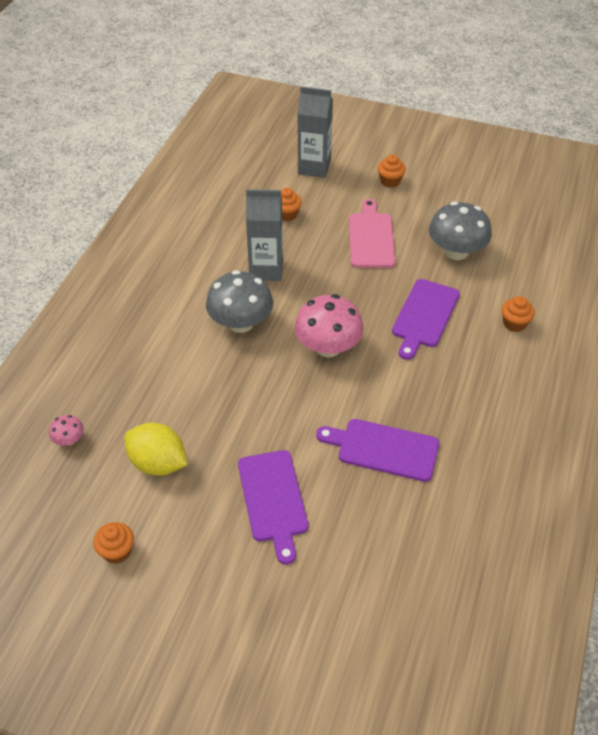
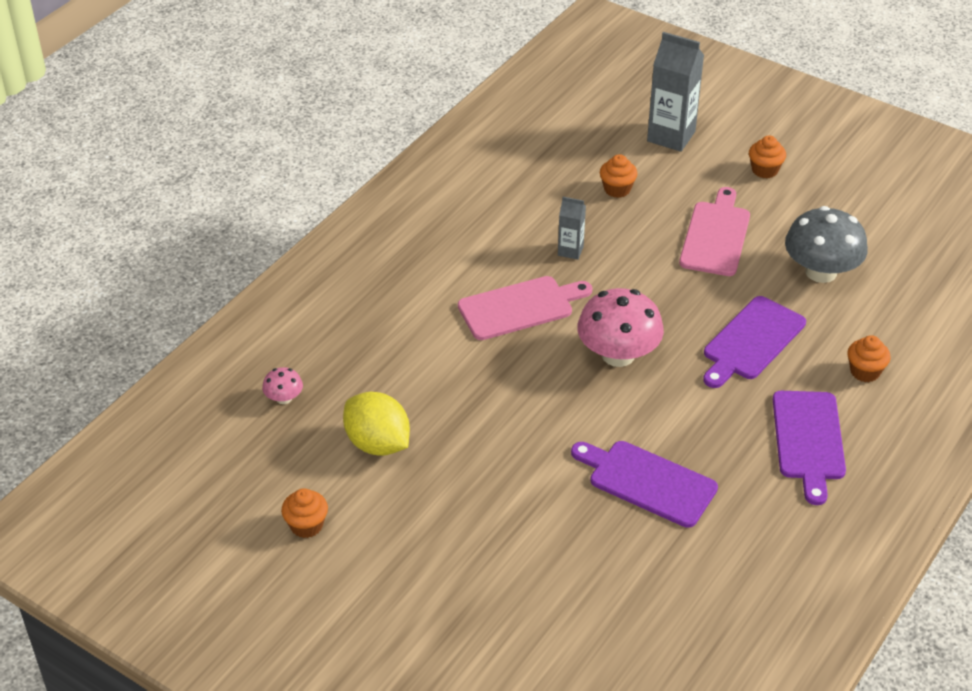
camera: 15 degrees right, 5 degrees down
grey mushroom [206,270,273,333] -> pink cutting board [458,276,592,340]
purple cutting board [238,450,308,565] -> purple cutting board moved to [773,391,846,505]
grey carton [246,189,283,281] -> grey carton [558,197,586,260], size x0.53

